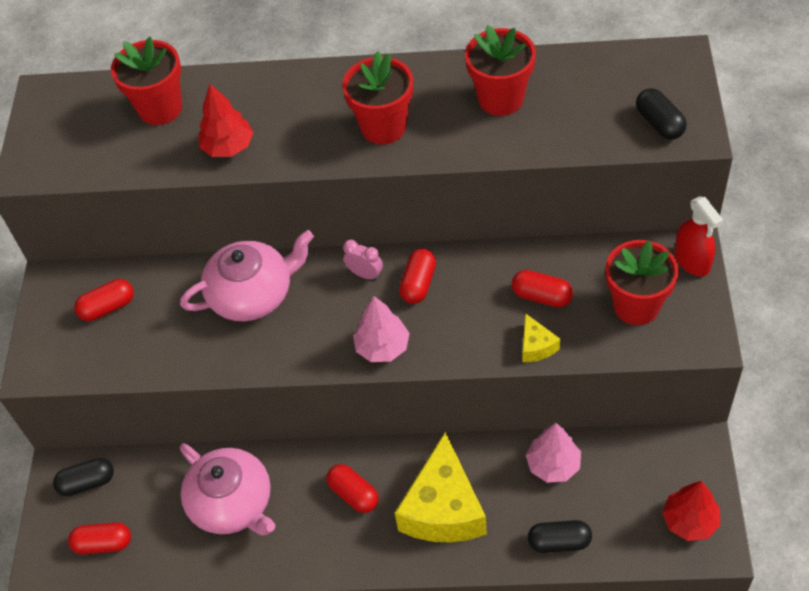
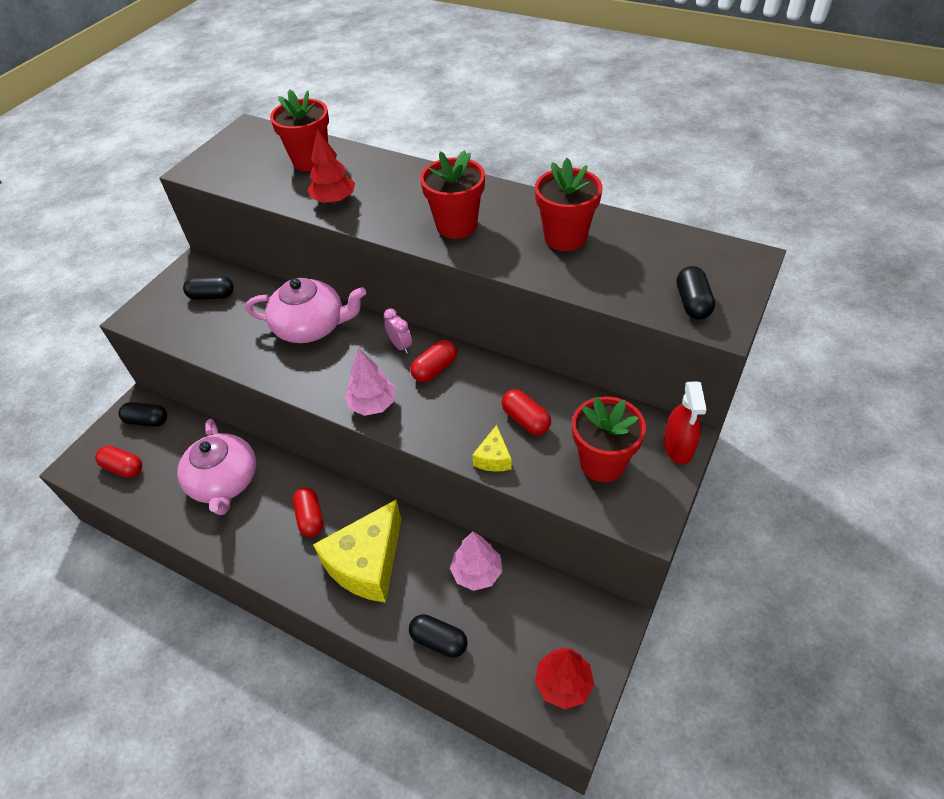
camera: 25 degrees right, 5 degrees down
red capsule [74,279,134,321] -> black capsule [183,276,234,300]

